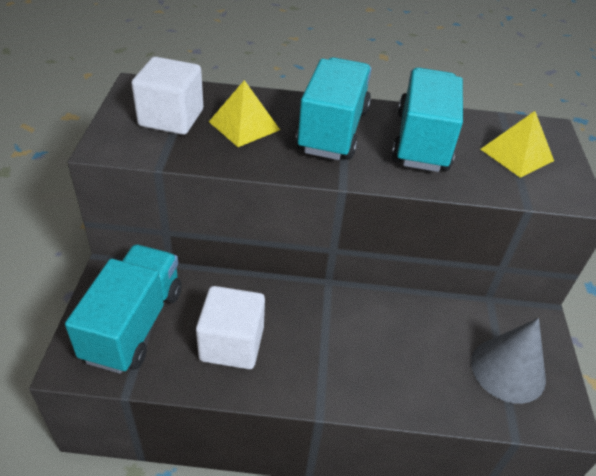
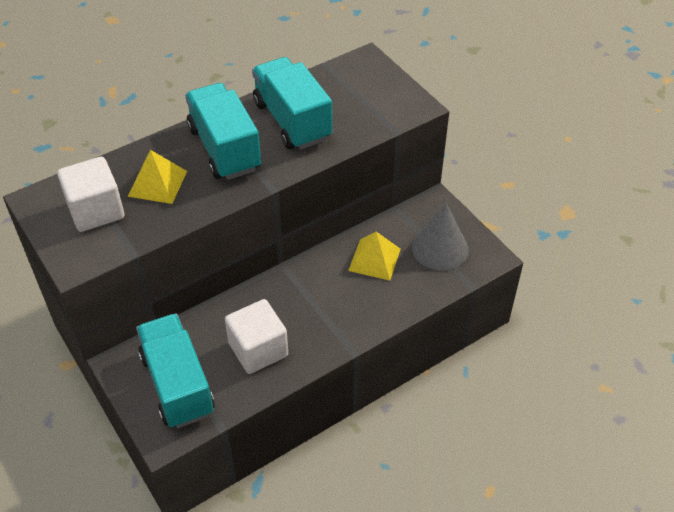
camera: 35 degrees left, 5 degrees up
yellow pyramid [480,111,554,178] -> yellow pyramid moved to [348,232,401,281]

